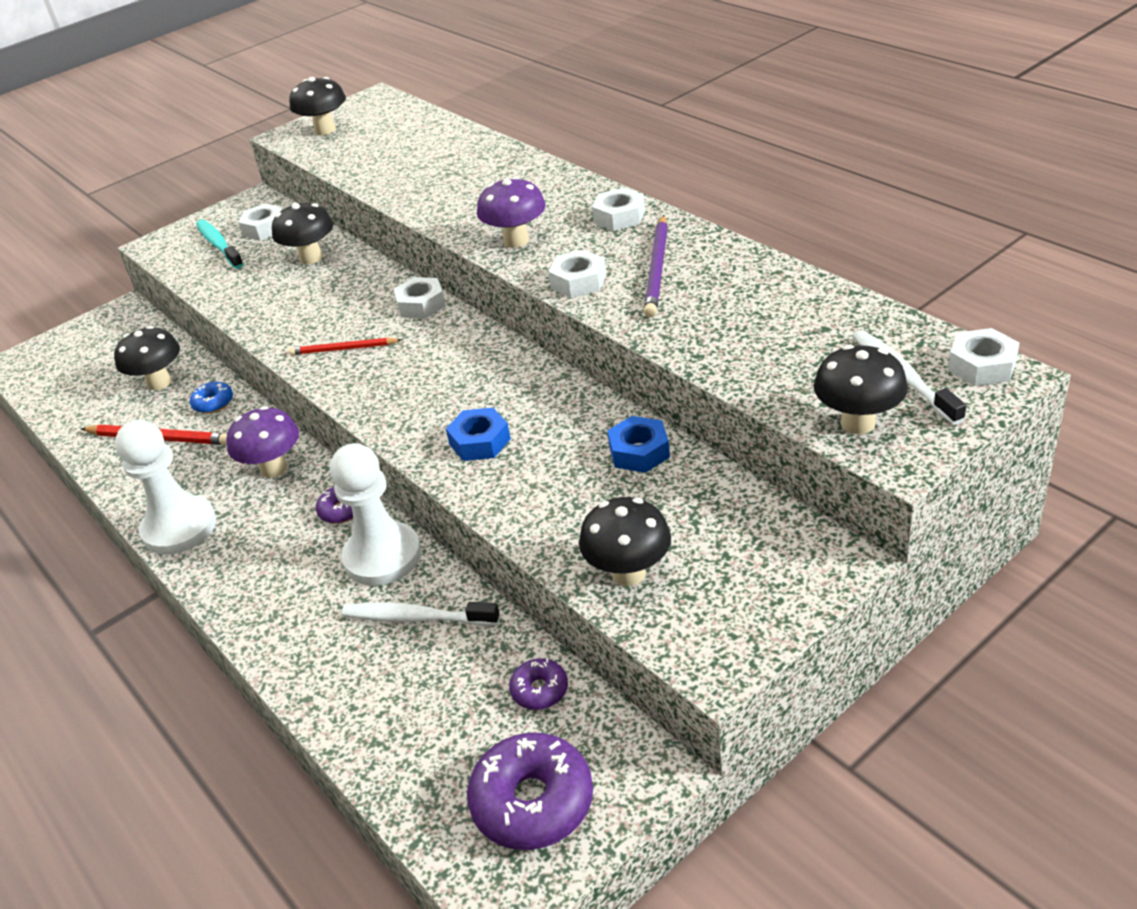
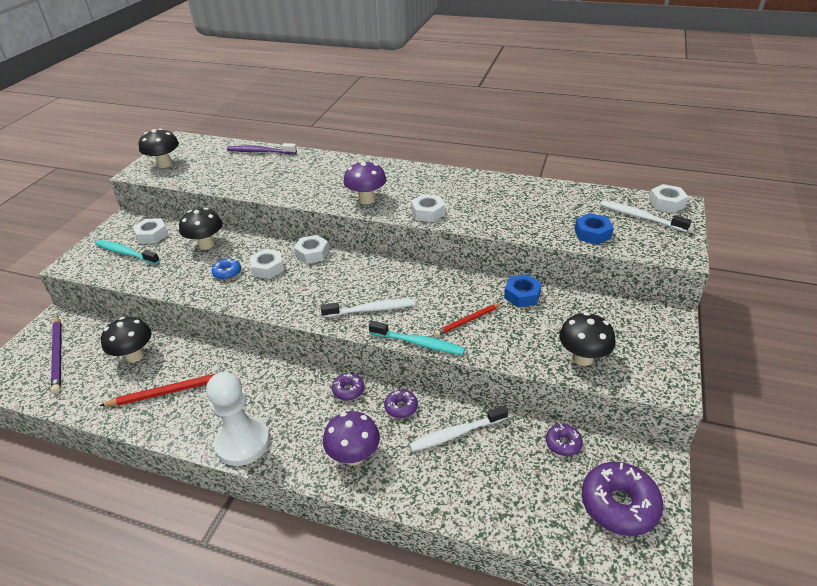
camera: 35 degrees left, 0 degrees up
blue donut [190,382,233,413] -> blue donut moved to [212,258,241,280]
purple mushroom [227,406,299,478] -> purple mushroom moved to [323,411,380,466]
red pencil [289,338,402,355] -> red pencil moved to [434,303,502,336]
white pawn [330,443,421,586] -> purple donut [384,390,418,418]
blue nut [446,407,511,461] -> blue nut moved to [574,213,614,245]
white nut [592,188,645,231] -> white nut moved to [250,249,284,279]
purple pencil [644,215,668,318] -> purple pencil moved to [51,315,62,394]
black mushroom [814,345,908,434] -> none
none -> purple toothbrush [227,143,297,154]
none -> white toothbrush [321,299,415,318]
none -> turquoise toothbrush [369,321,465,355]

